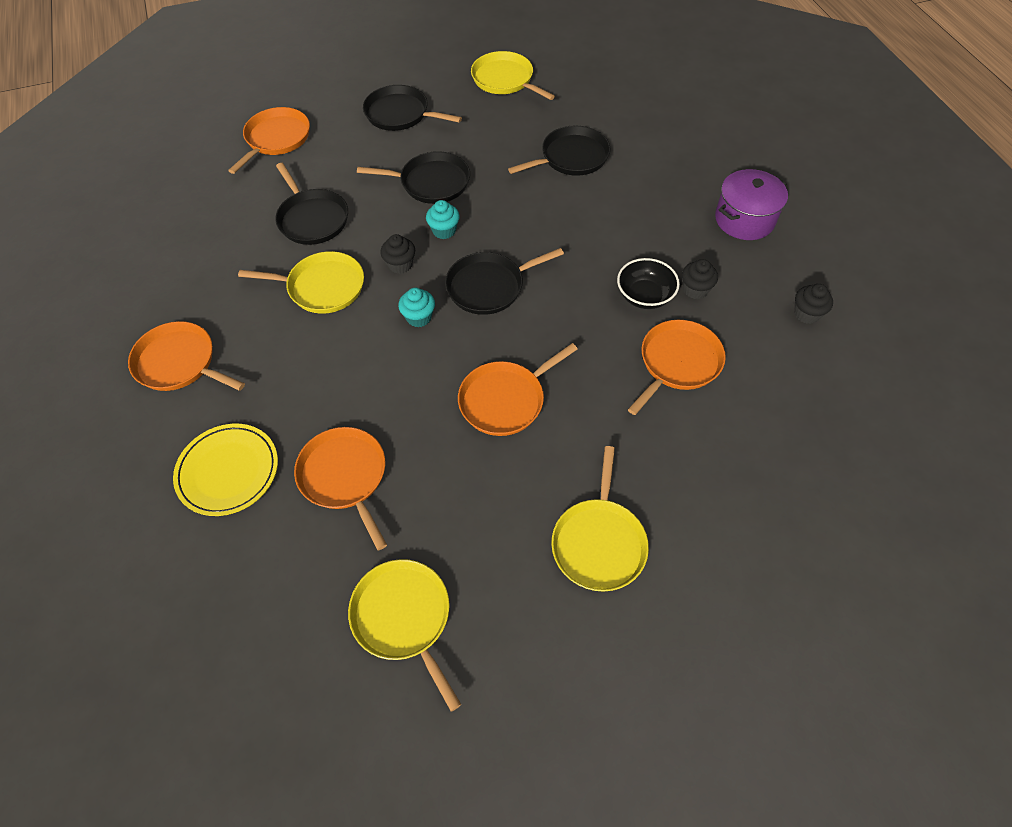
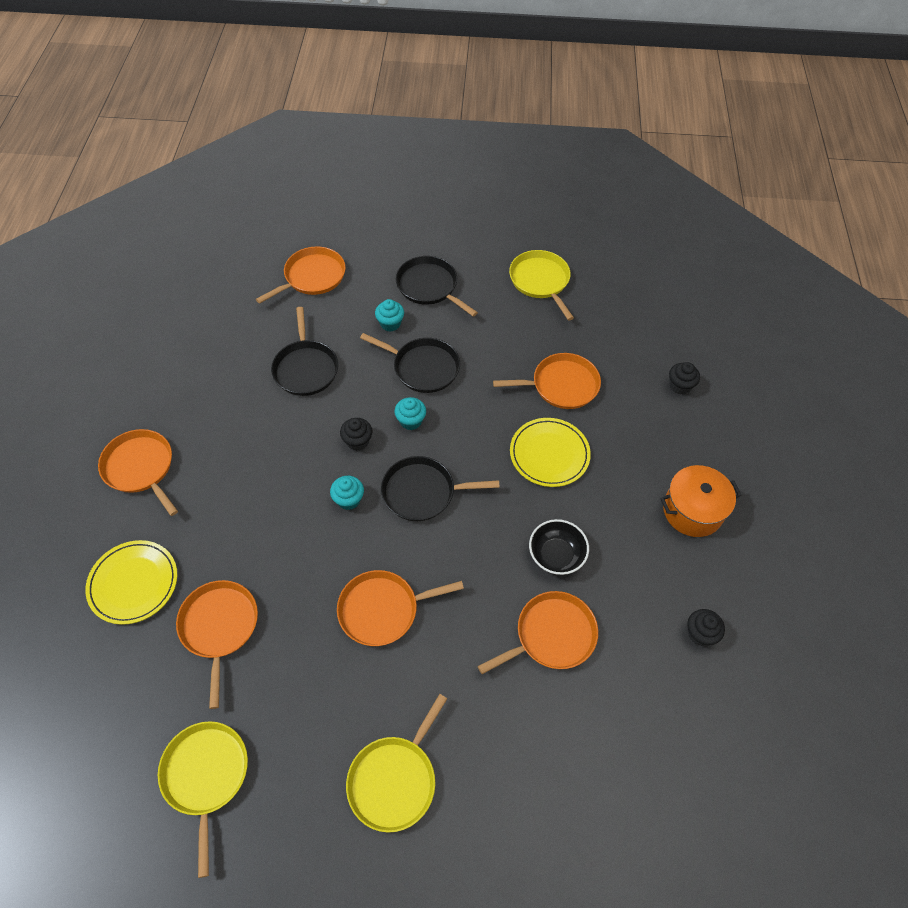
camera: 20 degrees right, 0 degrees up
yellow pan [238,251,364,314] -> none
black pan [508,126,611,176] -> orange pan [493,353,601,409]
black cupcake [682,259,718,299] -> black cupcake moved to [669,362,700,395]
purple pot [715,169,788,240] -> orange pot [660,465,741,537]
none -> turquoise cupcake [375,299,404,332]
none -> yellow plate [510,418,591,487]

